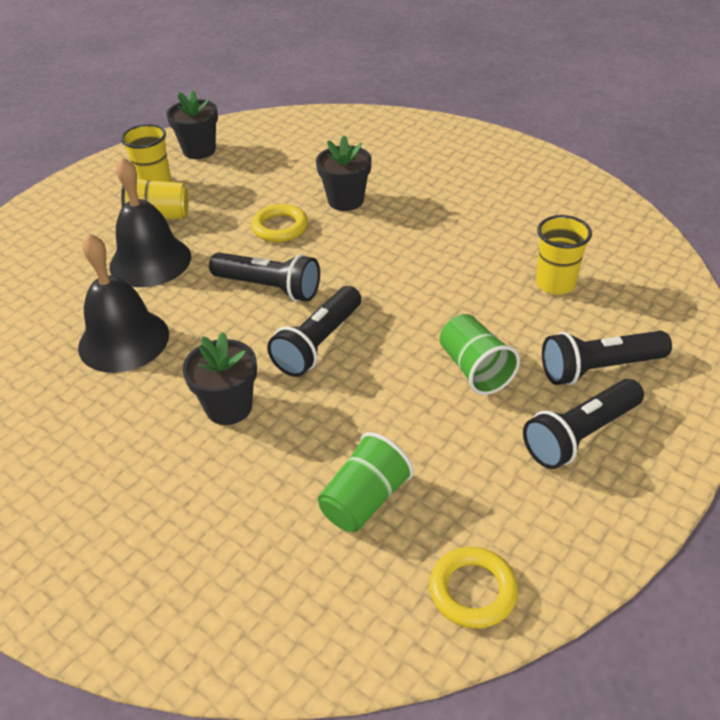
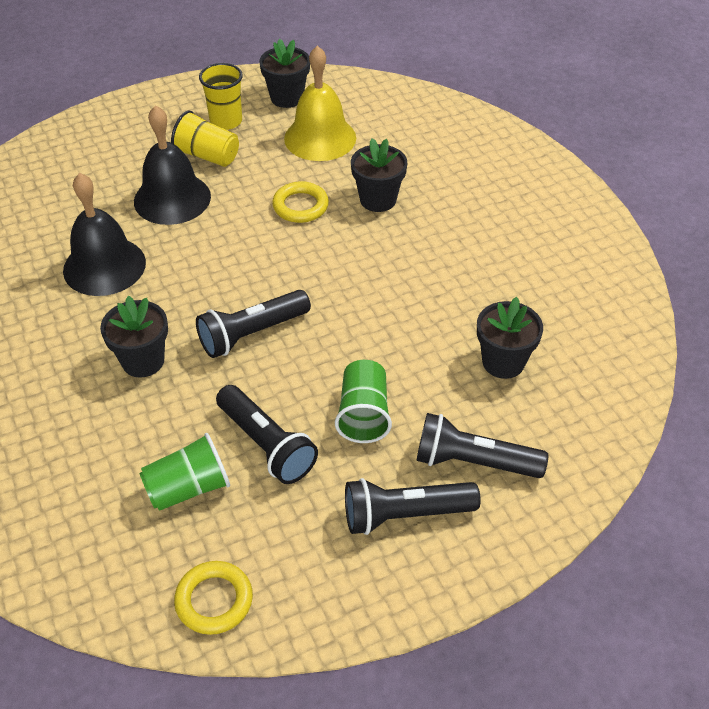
camera: 25 degrees right, 5 degrees up
black flashlight [209,252,320,302] -> black flashlight moved to [216,385,318,484]
yellow cup [536,215,592,295] -> black flower pot [477,297,543,379]
none -> yellow bell [284,46,356,161]

